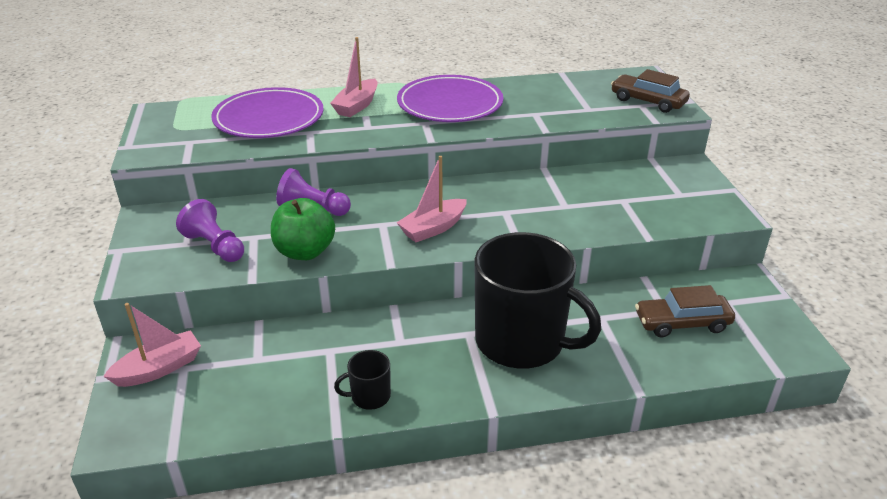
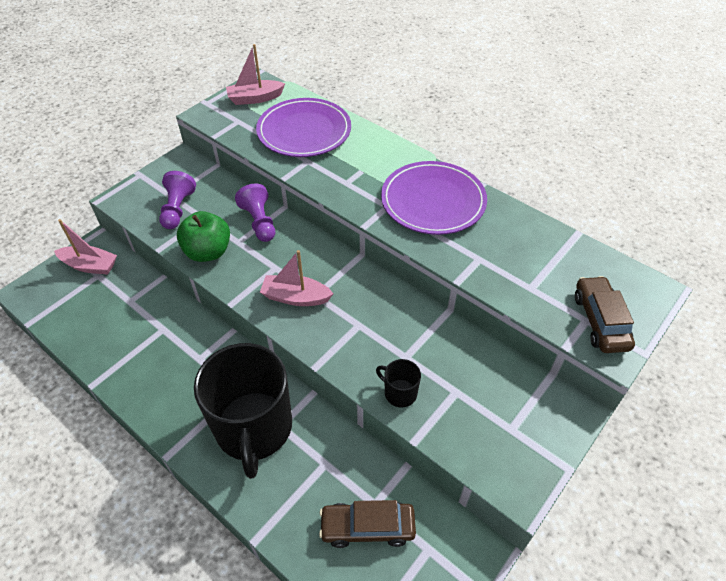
camera: 50 degrees right, 15 degrees up
pink boat [330,37,378,117] -> pink boat moved to [226,44,285,105]
black mug [334,350,391,410] -> black mug moved to [376,359,421,407]
brown car [635,285,735,337] -> brown car turned 45 degrees counterclockwise [319,500,416,548]

